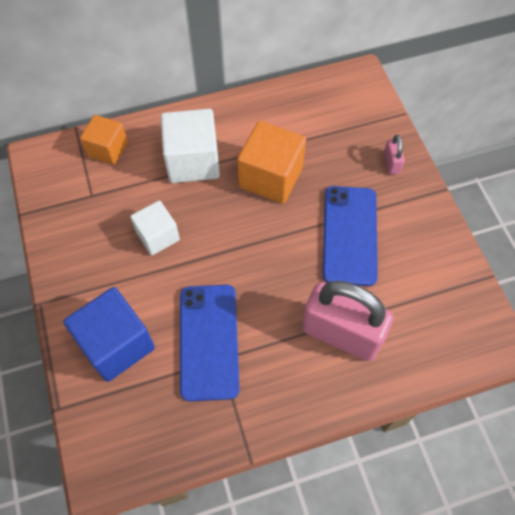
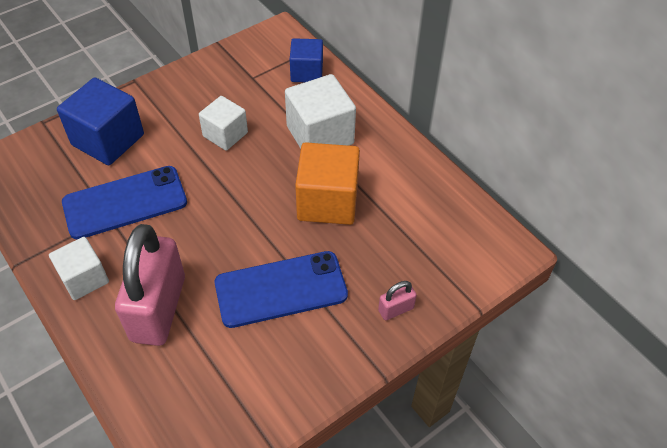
camera: 70 degrees right, 10 degrees down
orange cube [80,115,128,165] -> blue cube [290,38,323,82]
none -> white cube [49,237,109,300]

